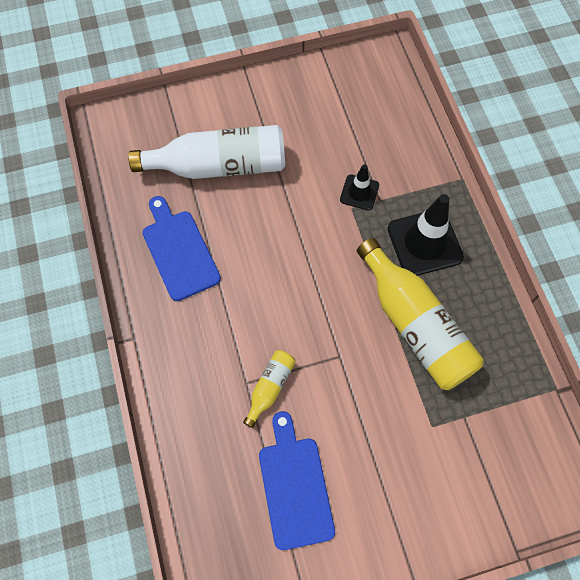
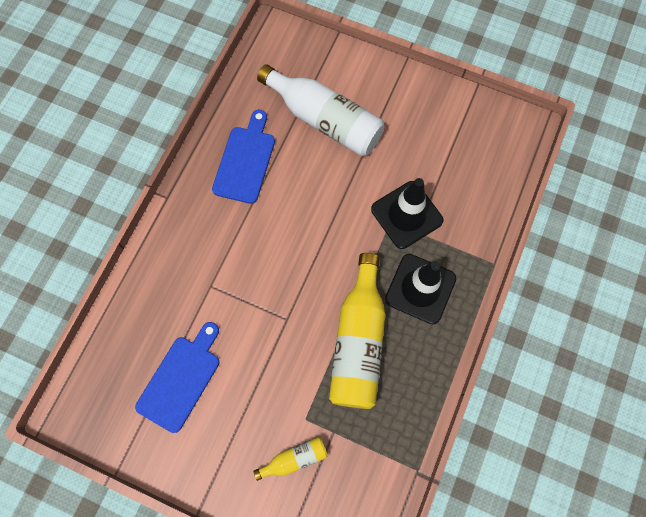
camera: 40 degrees right, 5 degrees up
yellow bottle [243,350,296,428] -> yellow bottle moved to [254,437,328,481]
black traffic cone [340,164,379,210] -> black traffic cone [371,178,443,249], size x1.79

